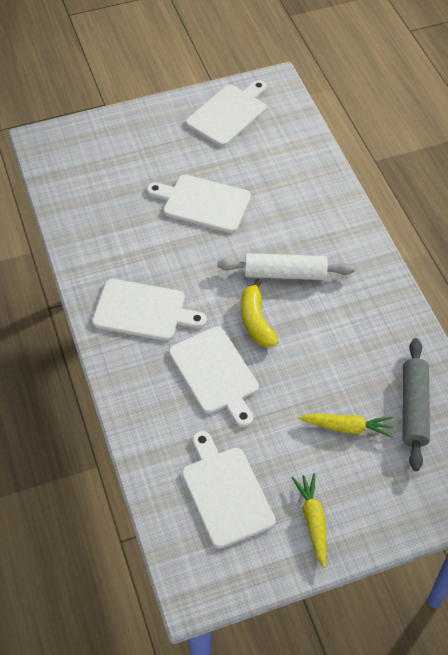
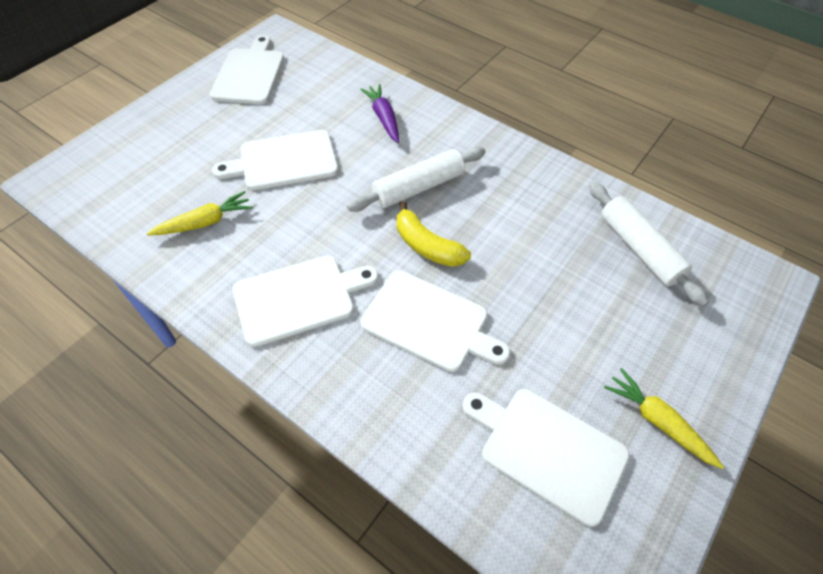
camera: 35 degrees left, 0 degrees up
yellow carrot [299,414,393,437] -> yellow carrot moved to [147,191,253,235]
grey rolling pin [402,338,430,471] -> white rolling pin [589,182,709,307]
none -> purple carrot [360,84,399,143]

